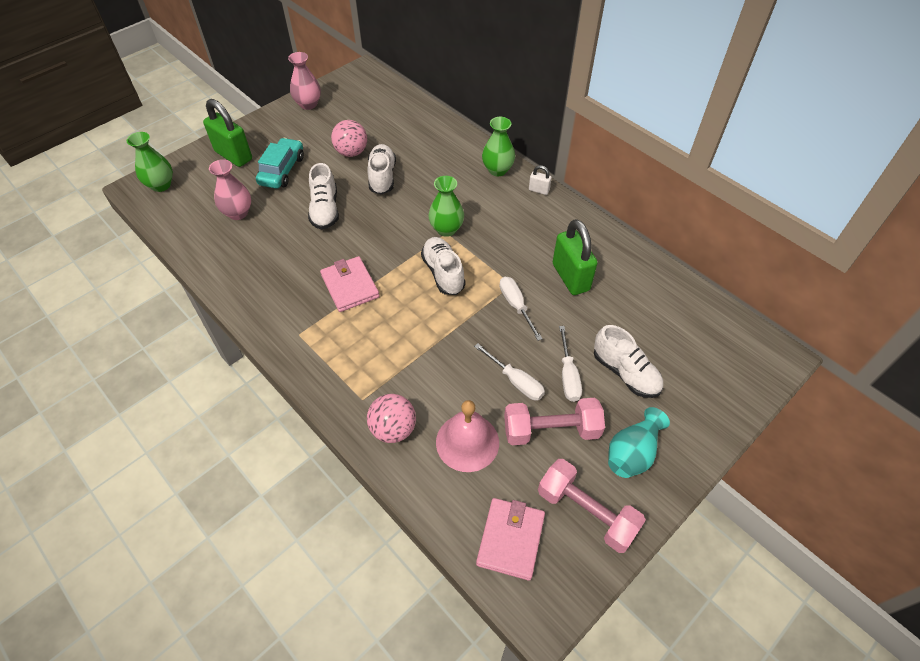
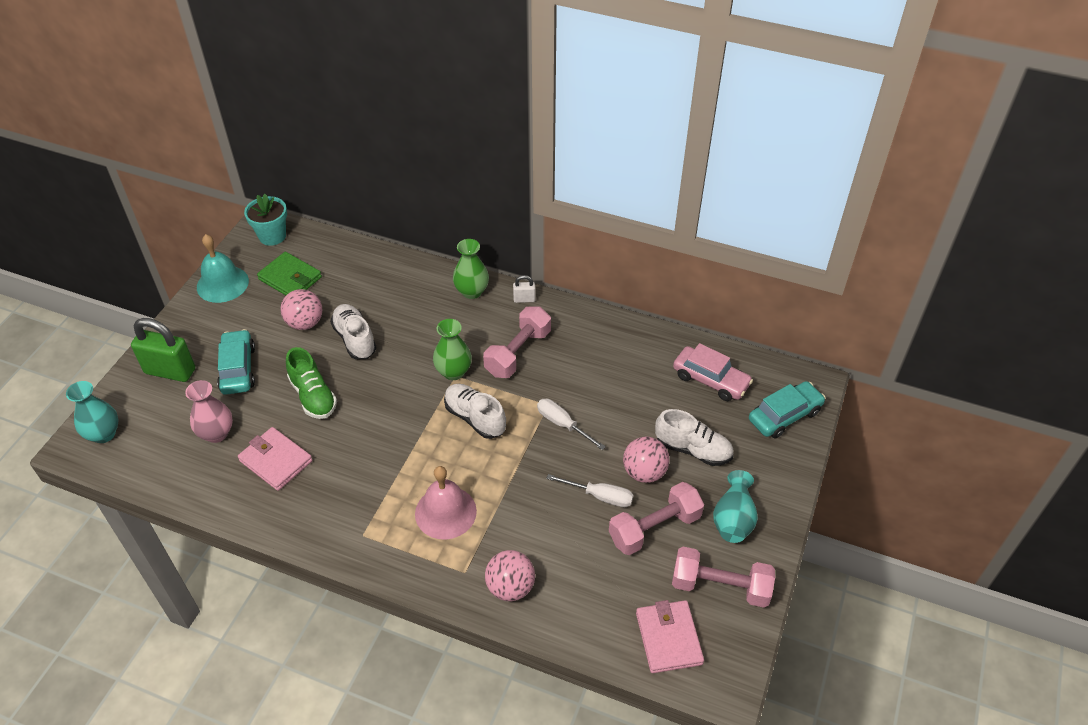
camera: 25 degrees left, 5 degrees down
green vase [127,132,173,192] -> turquoise vase [66,381,119,443]
pink vase [288,52,321,110] -> turquoise bell [197,234,249,303]
white shoe [308,163,339,230] -> green shoe [286,347,337,419]
pink wallet [320,256,379,312] -> pink wallet moved to [238,427,312,491]
pink bell [436,400,499,472] -> pink bell moved to [415,466,477,540]
green padlock [553,219,597,295] -> none
white screwdriver [559,326,582,402] -> pink ball [623,437,670,483]
none -> turquoise flower pot [244,194,287,246]
none -> green wallet [257,252,322,295]
none -> pink dumbbell [483,307,551,378]
none -> pink car [673,343,753,401]
none -> turquoise car [749,381,826,438]

